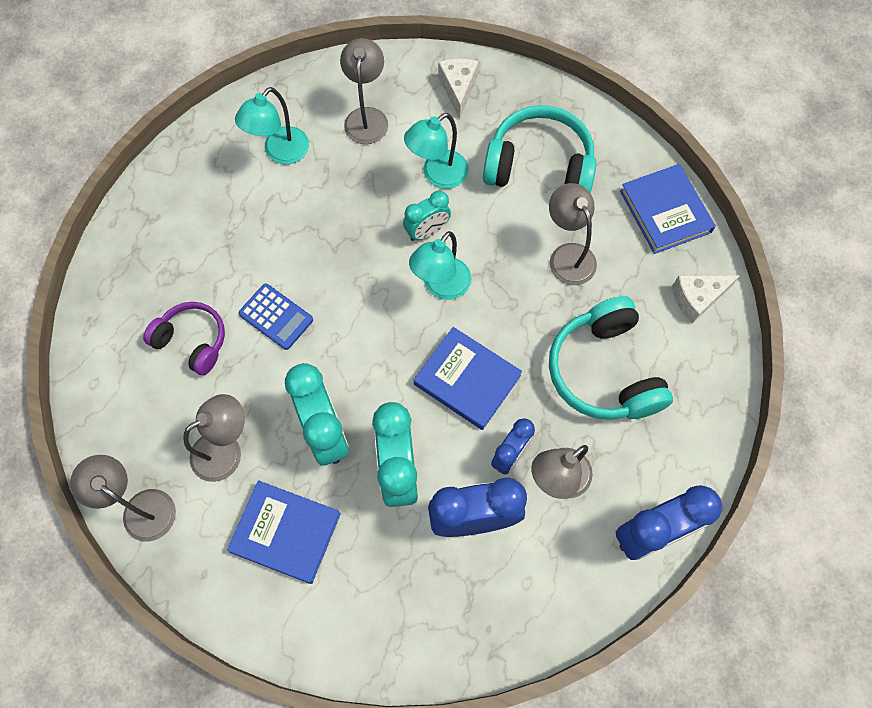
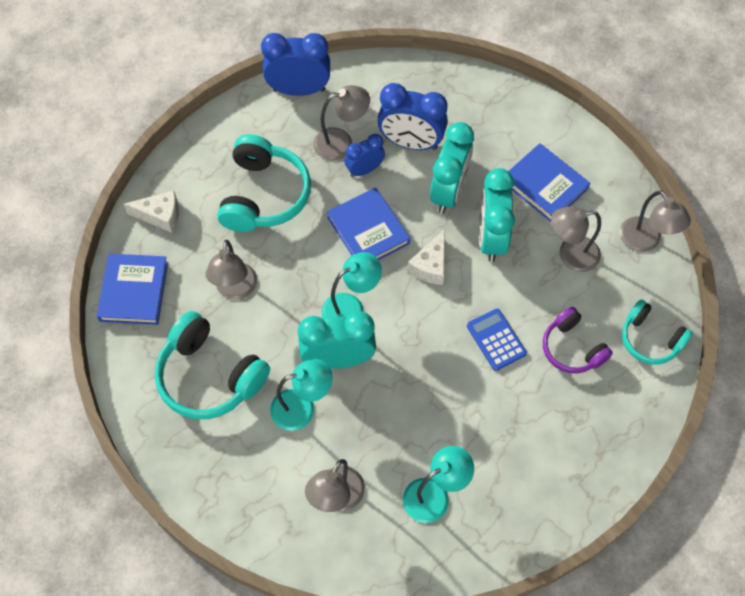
camera: 155 degrees left, 5 degrees down
turquoise clock [403,190,451,241] -> turquoise clock [298,311,376,369], size x1.68
white cheese [438,59,479,118] -> white cheese moved to [408,229,445,285]
none -> turquoise headphones [622,299,693,365]

